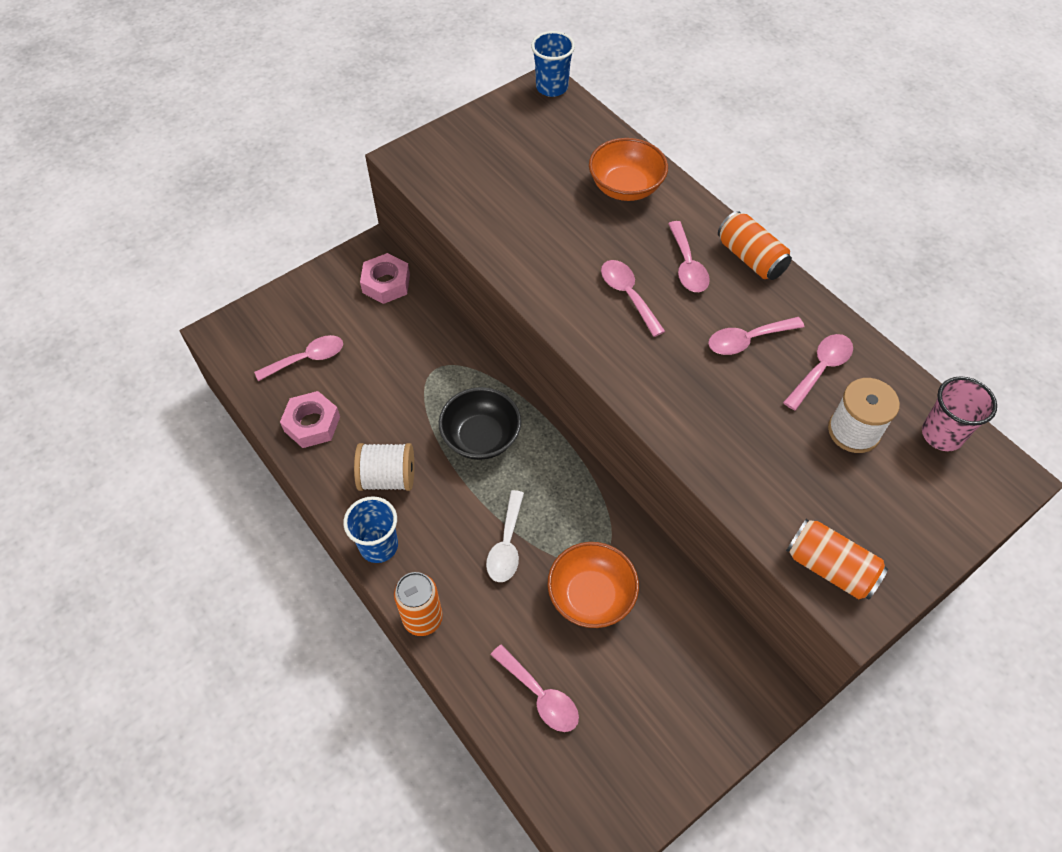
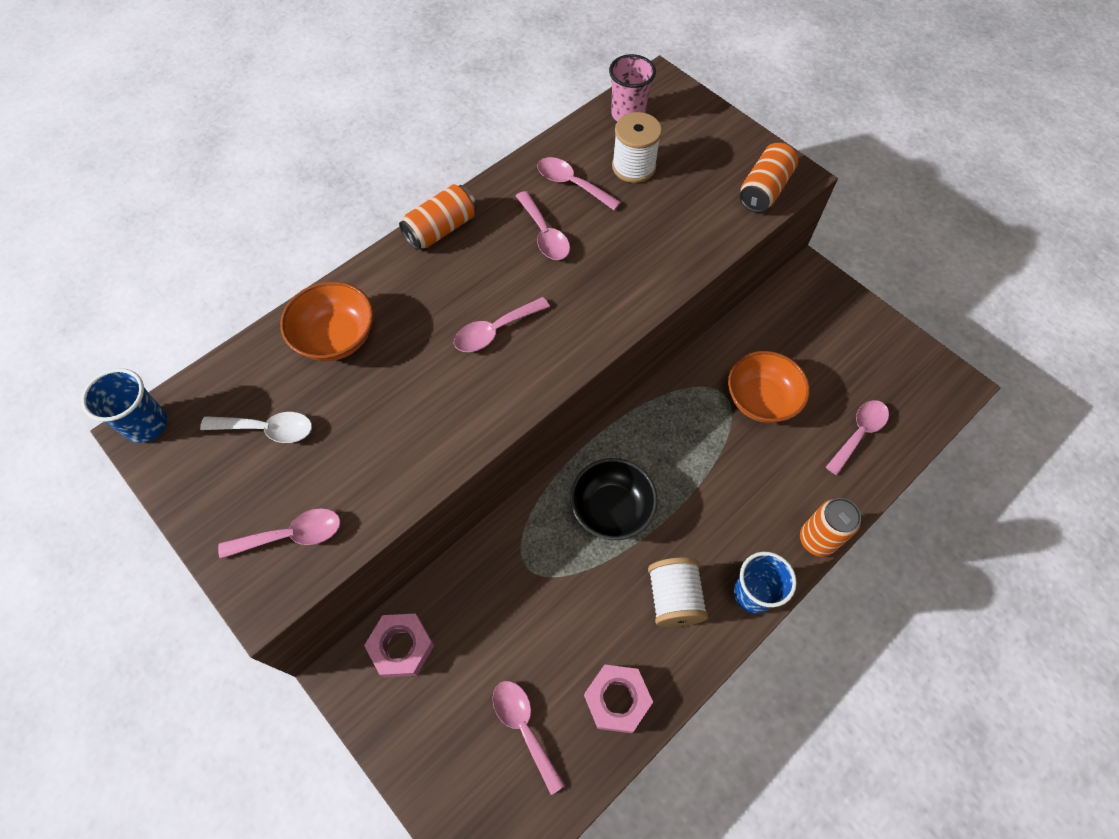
camera: 95 degrees left, 5 degrees up
white spoon [486,490,524,582] -> white spoon moved to [200,412,312,443]
pink spoon [668,221,710,292] -> pink spoon moved to [218,508,341,559]

